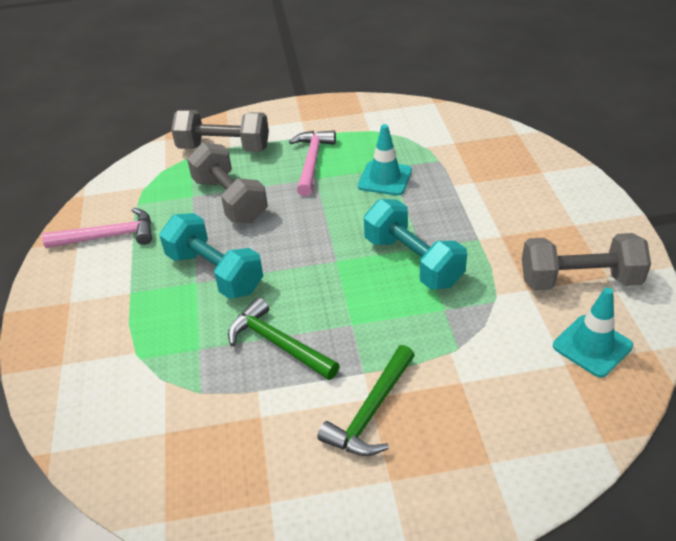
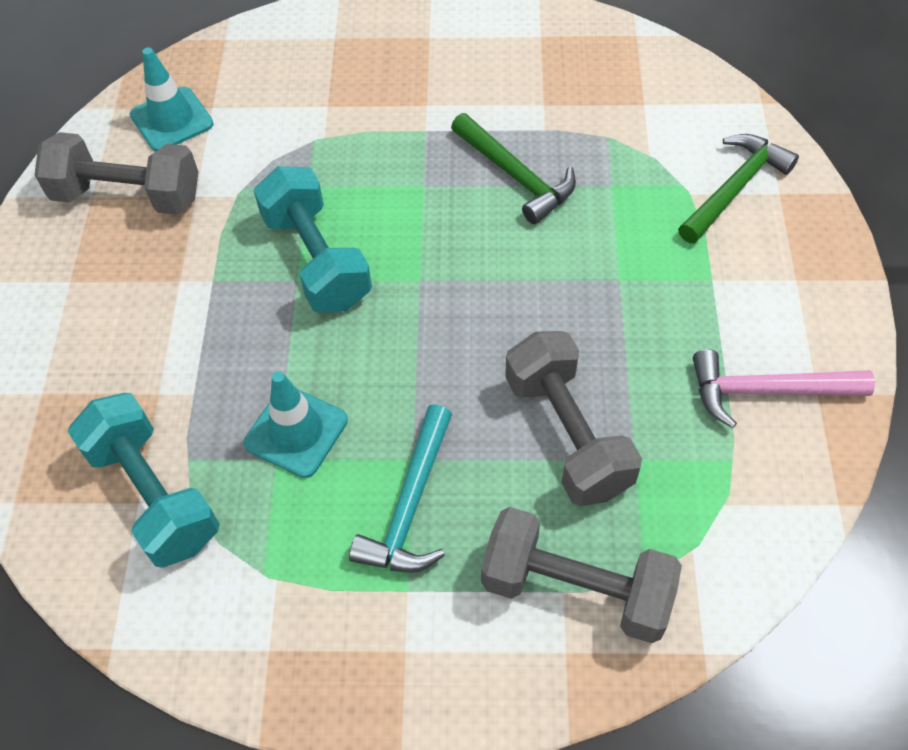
camera: 170 degrees left, 15 degrees up
turquoise dumbbell [159,213,263,299] -> turquoise dumbbell moved to [67,393,220,568]
pink hammer [289,131,336,196] -> turquoise hammer [349,404,452,573]
green hammer [318,345,415,456] -> green hammer moved to [678,134,799,243]

